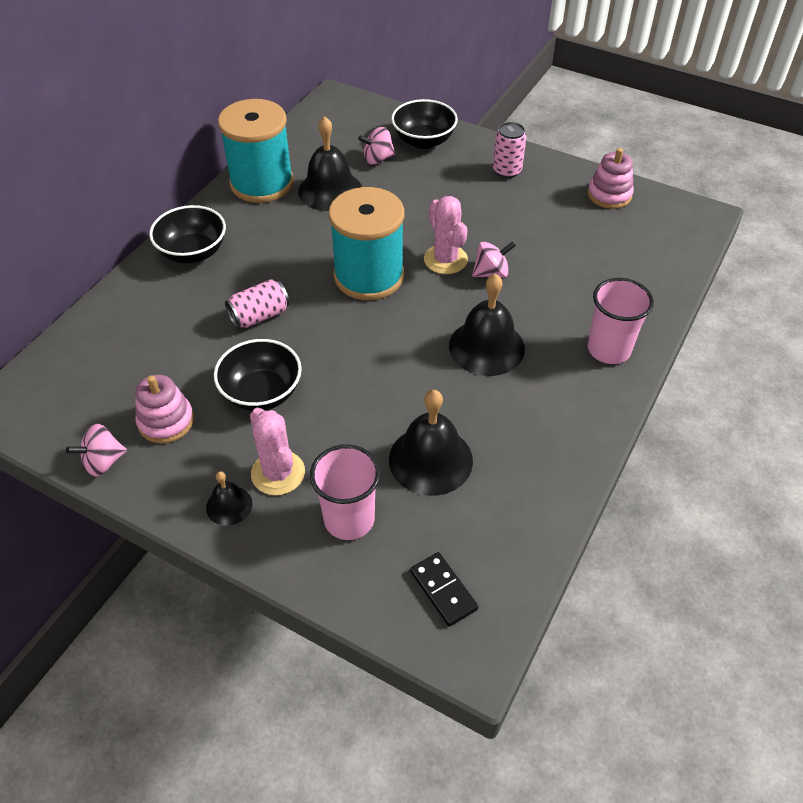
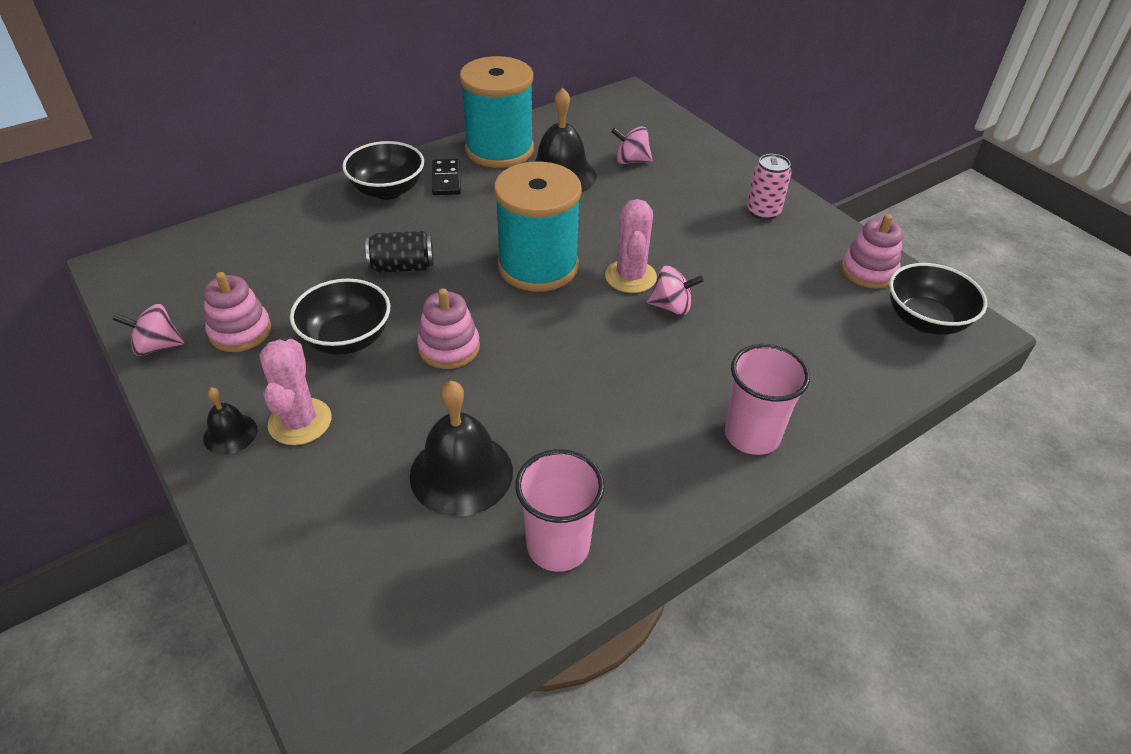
camera: 25 degrees right, 5 degrees down
pink can [225,279,290,329] -> black can [366,231,434,272]
pink cup [310,444,380,540] -> pink cup moved to [515,449,605,572]
black bowl [391,99,458,149] -> black bowl moved to [889,263,987,335]
black domino [410,552,478,627] -> black domino moved to [432,159,461,195]
black bell [449,274,525,376] -> none
none -> pink stacking toy [417,288,480,369]

